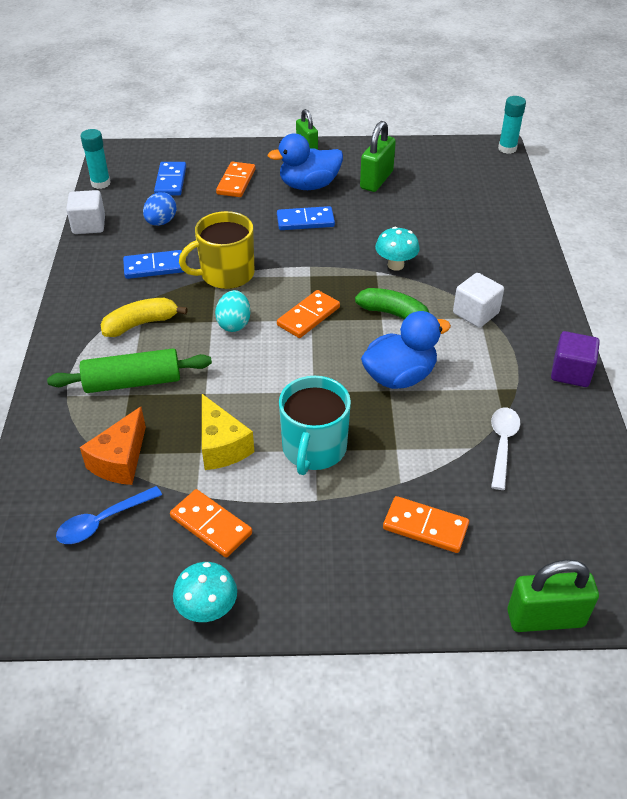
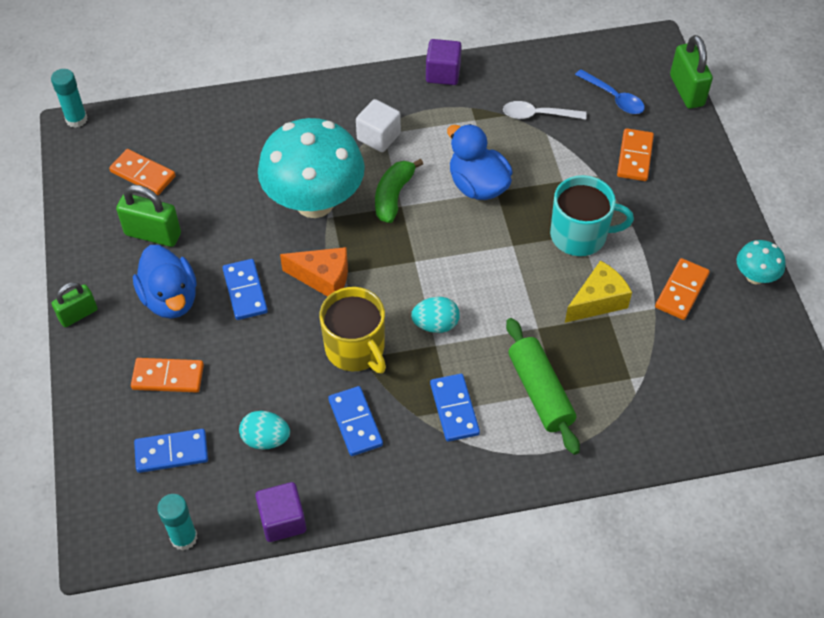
camera: 100 degrees left, 10 degrees up
blue spoon [56,486,162,544] -> blue spoon moved to [575,69,645,114]
white cube [66,190,105,234] -> purple cube [255,482,306,542]
orange cheese [80,407,146,485] -> orange cheese moved to [280,247,348,297]
yellow banana [100,298,188,337] -> blue domino [430,374,480,442]
blue egg [143,192,176,226] -> turquoise egg [239,411,290,450]
orange domino [277,290,340,338] -> orange domino moved to [109,149,176,195]
turquoise mushroom [375,227,420,271] -> turquoise mushroom [258,118,365,218], size x2.26

